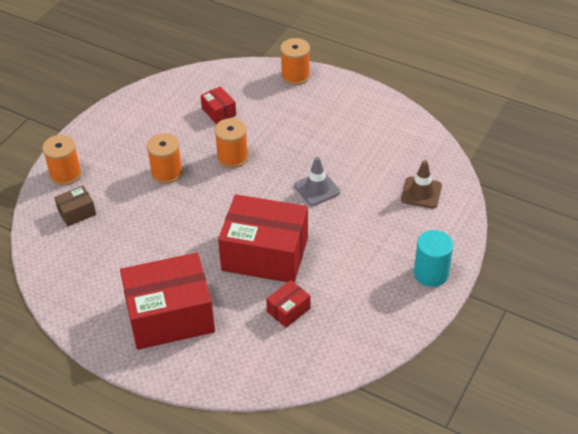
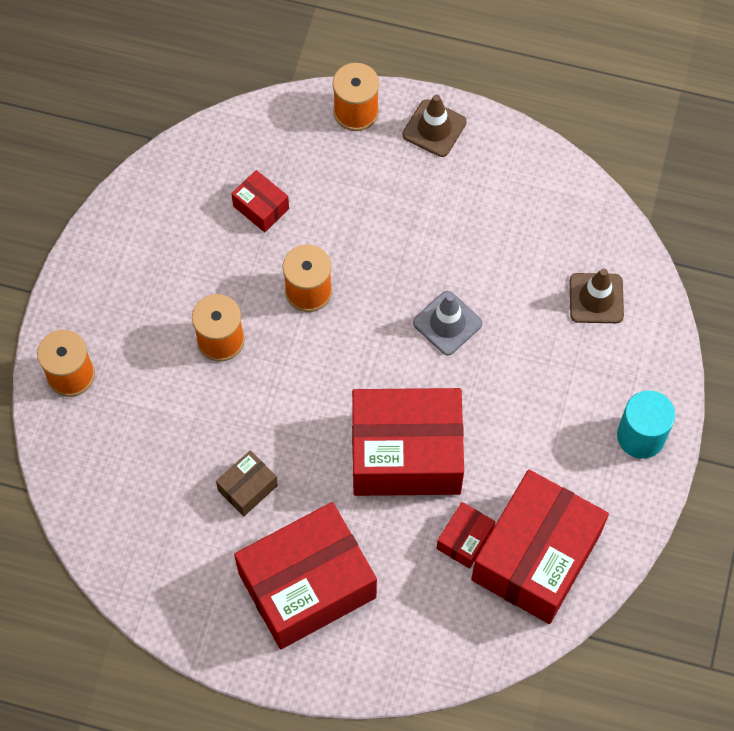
camera: 15 degrees left, 20 degrees up
brown box [54,186,96,227] -> brown box moved to [216,450,278,516]
none -> brown traffic cone [403,94,467,157]
none -> red box [471,470,609,624]

